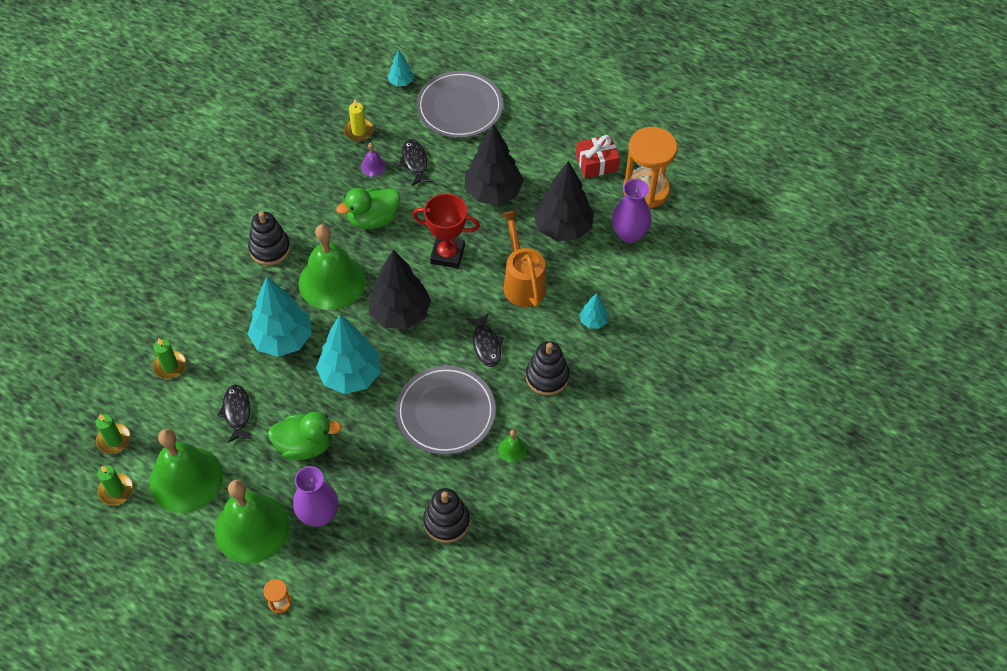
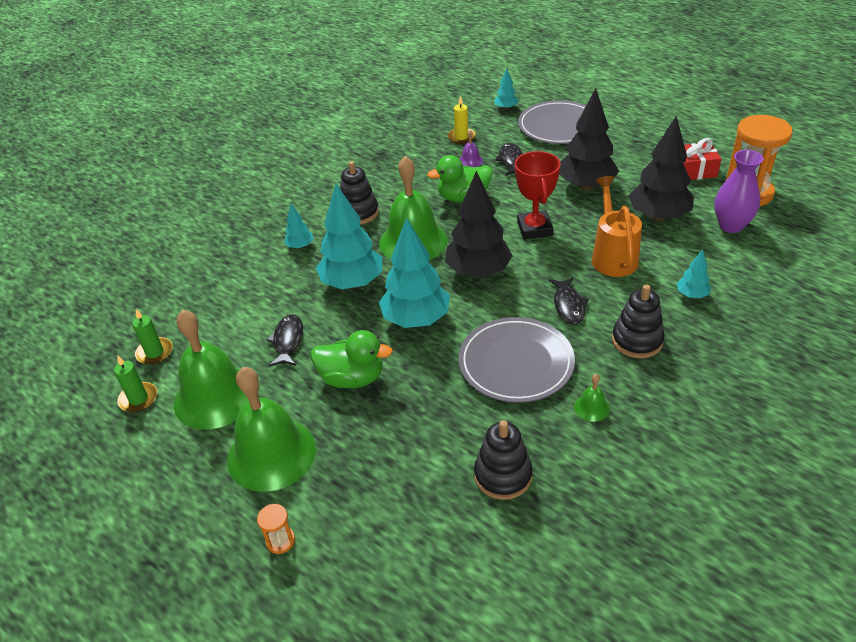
camera: 15 degrees right, 15 degrees down
green candle [153,338,186,379] -> none
purple vase [293,466,338,527] -> none
red trophy [412,193,480,268] -> red trophy turned 60 degrees clockwise [515,151,561,239]
none -> turquoise tree [284,204,313,249]

